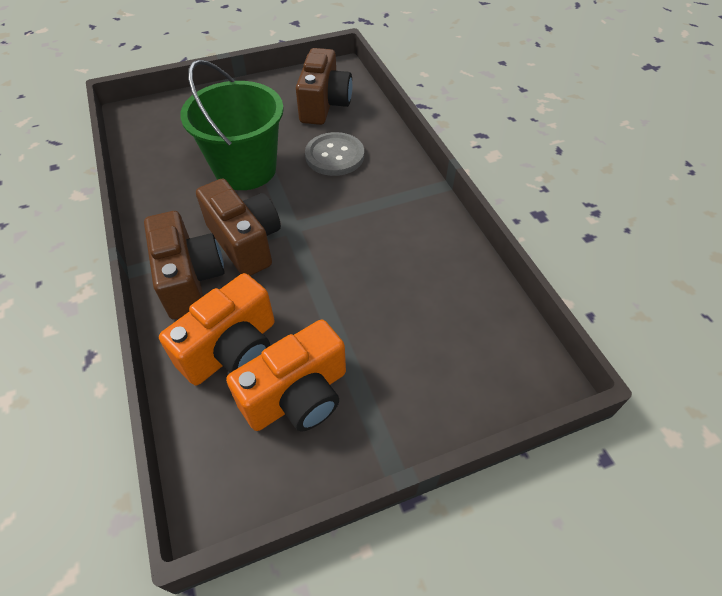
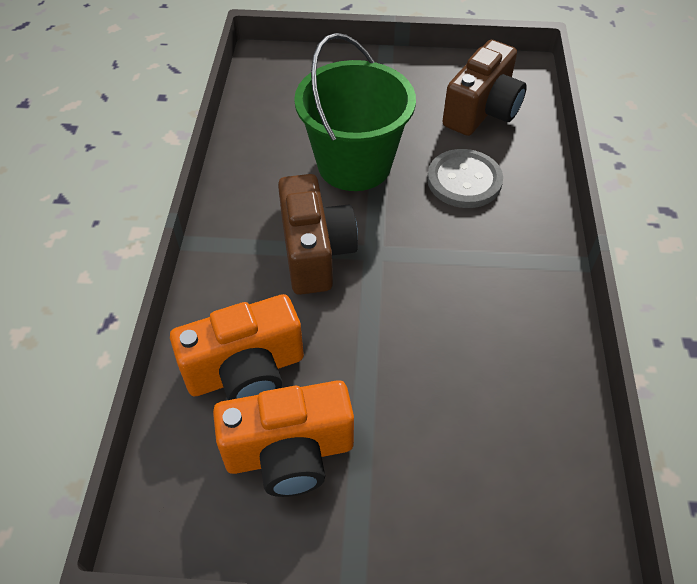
camera: 25 degrees right, 0 degrees up
brown camera [144,211,224,319] -> none

